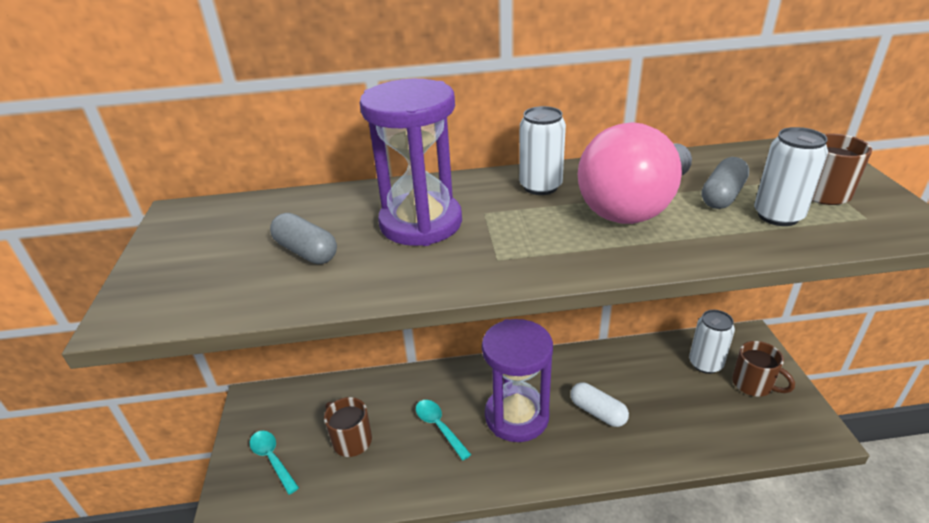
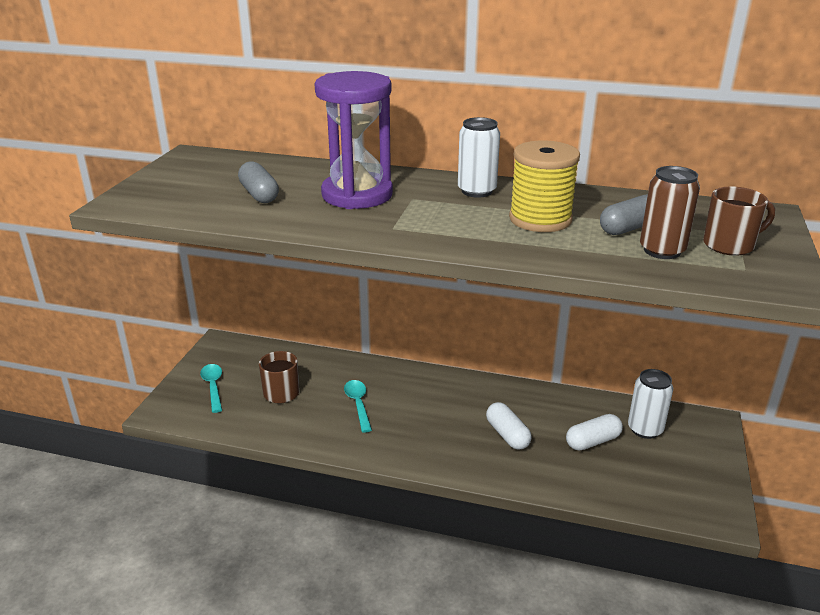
camera: 20 degrees right, 5 degrees down
purple hourglass [482,319,553,442] -> none
pink light bulb [578,122,692,224] -> yellow spool [509,140,580,232]
brown mug [732,341,795,397] -> none
white can [754,127,828,226] -> brown can [640,166,700,259]
none -> white capsule [566,414,623,451]

